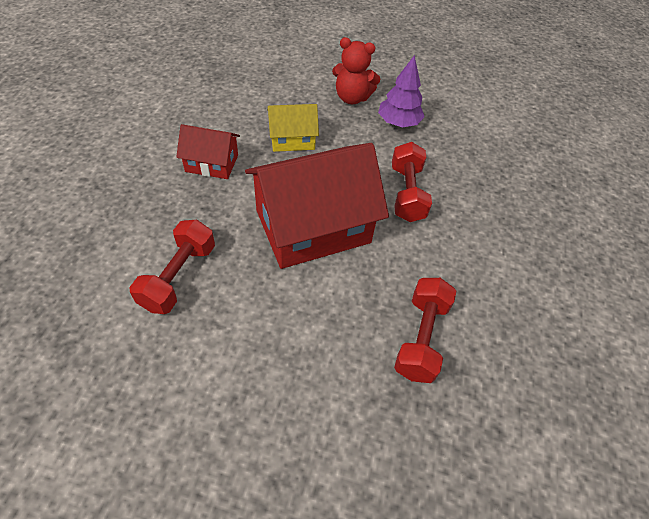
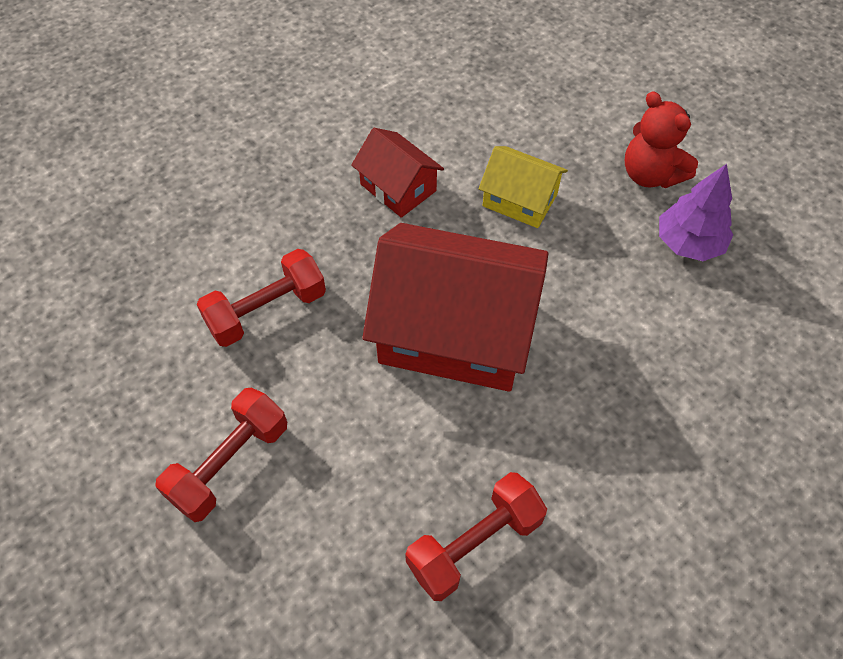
camera: 40 degrees right, 5 degrees up
red dumbbell [392,142,432,222] -> red dumbbell moved to [155,388,287,522]

